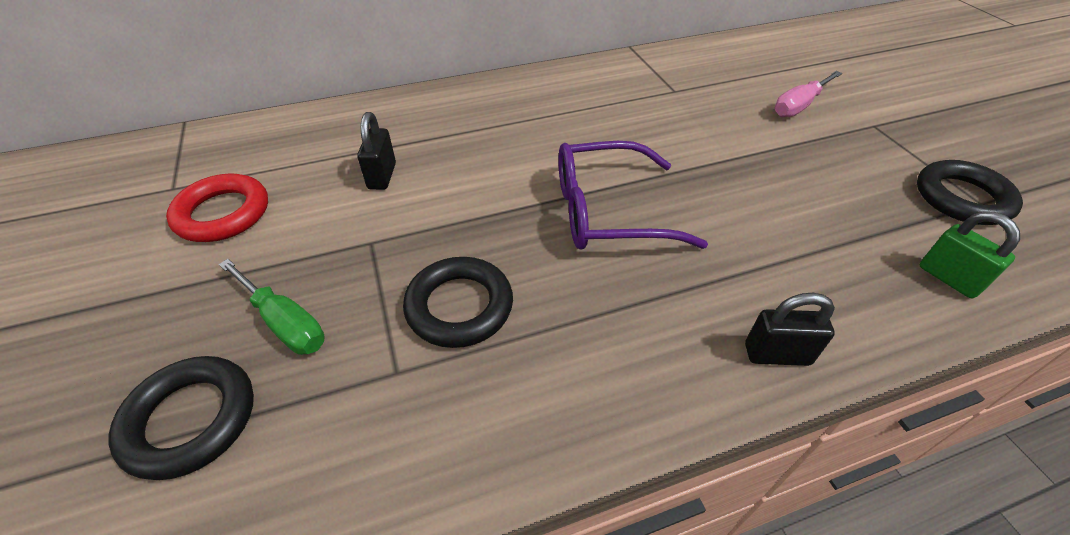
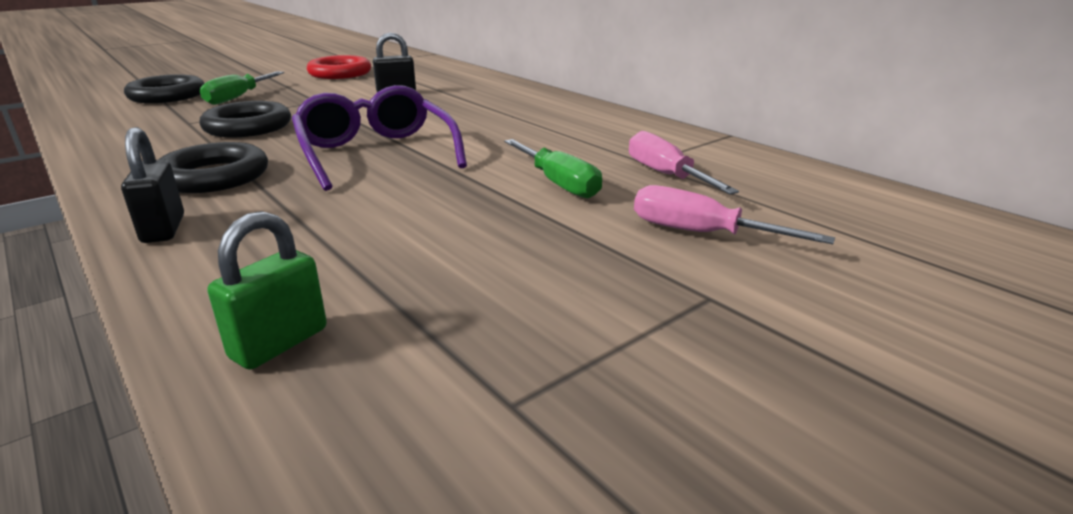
camera: 70 degrees right, 20 degrees down
black ring [917,160,1023,225] -> black ring moved to [158,142,268,193]
none -> green screwdriver [504,139,602,198]
none -> pink screwdriver [629,131,739,194]

